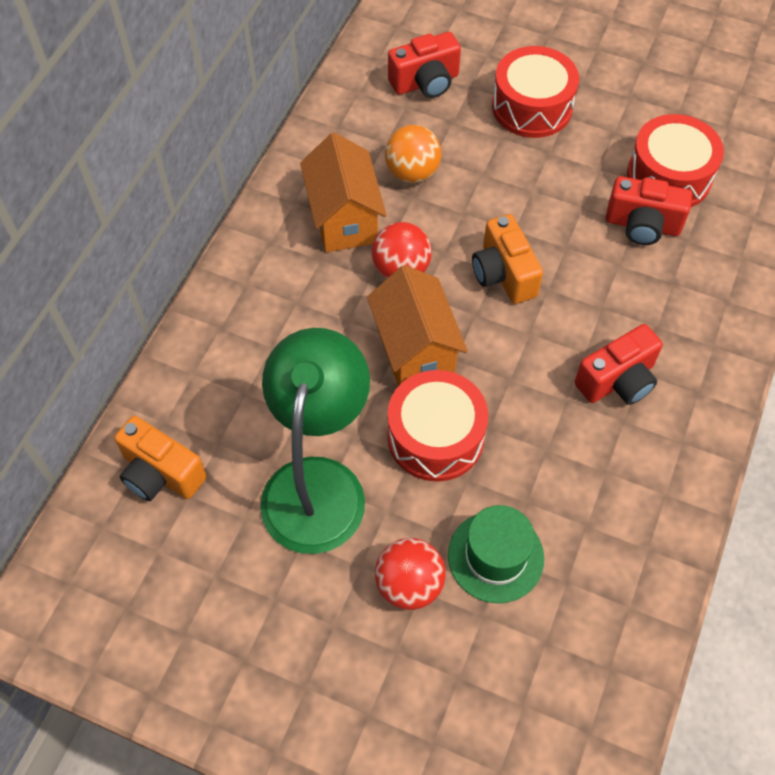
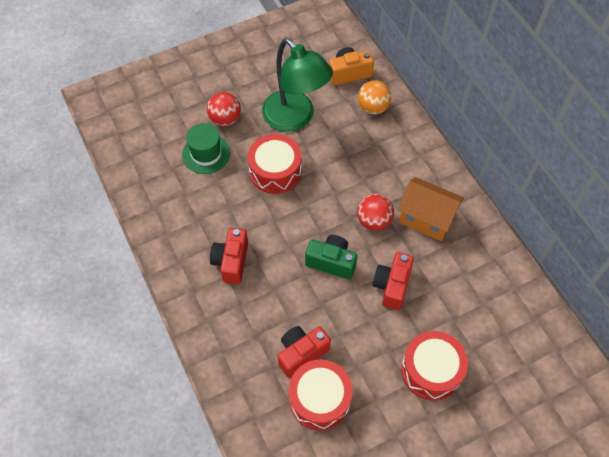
camera: 130 degrees right, 0 degrees up
orange house [367,265,468,386] -> none
orange ball [385,125,441,183] -> orange ball moved to [358,80,391,114]
red camera [388,32,461,98] -> red camera moved to [372,252,414,310]
orange camera [472,214,543,304] -> green camera [305,235,357,279]

